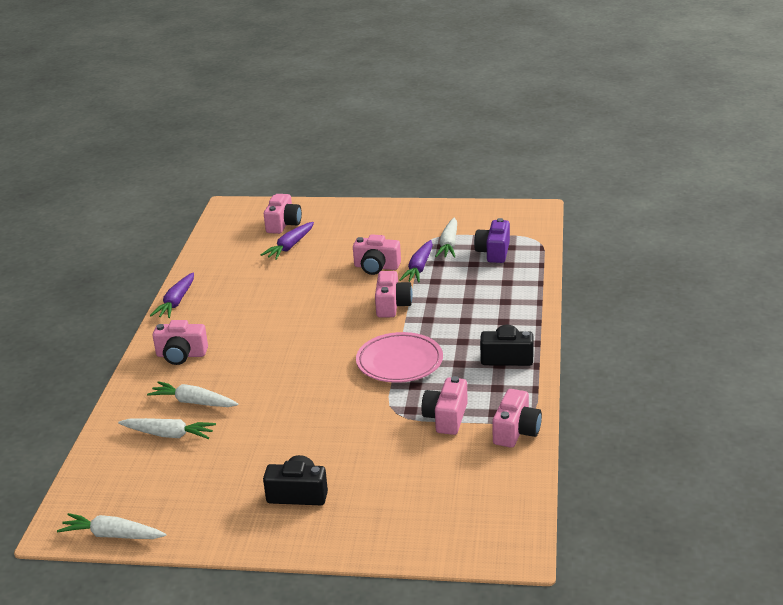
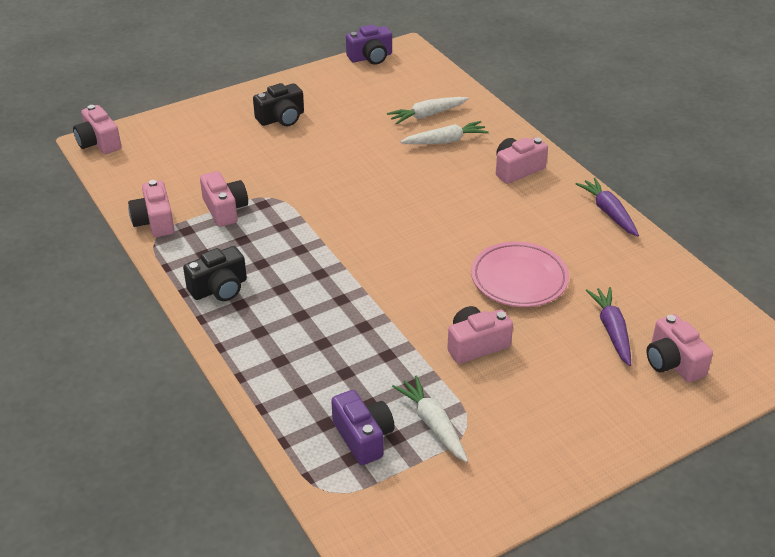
camera: 140 degrees right, 10 degrees up
white carrot [57,513,166,539] -> purple camera [346,25,392,65]
pink plate [356,332,443,383] -> pink plate moved to [471,241,569,307]
pink camera [375,271,413,317] -> pink camera moved to [73,105,122,154]
purple carrot [400,240,433,283] -> none

